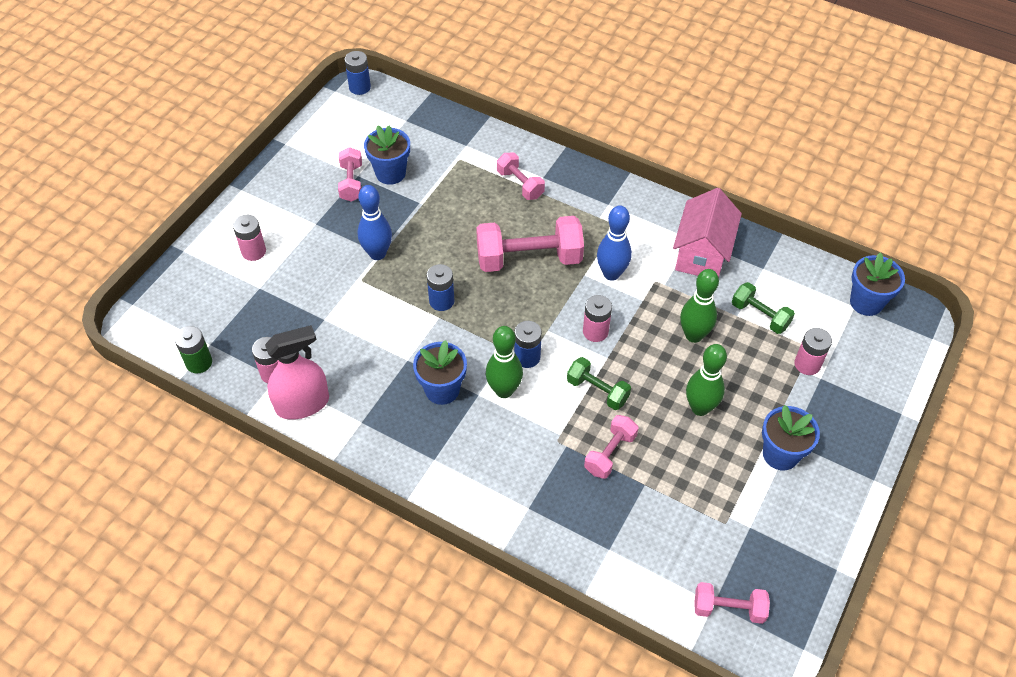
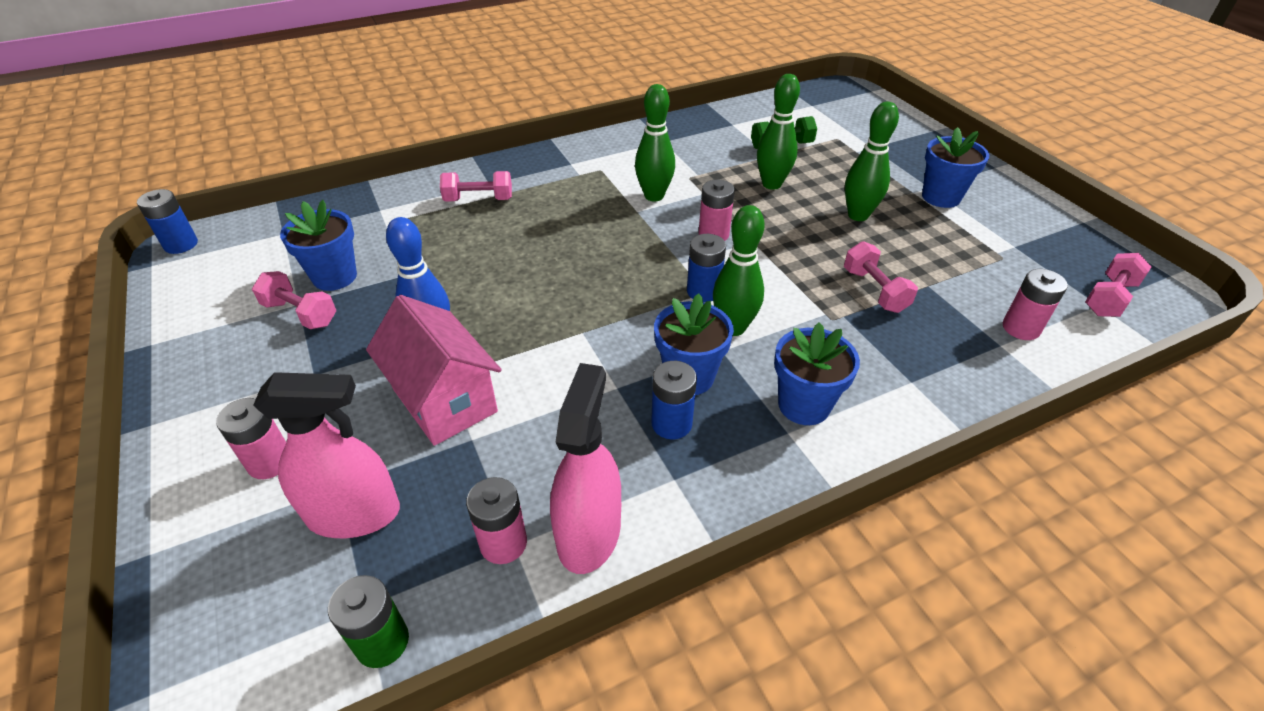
camera: 55 degrees left, 10 degrees down
blue battery [427,264,455,311] -> blue battery moved to [651,361,697,439]
pink dumbbell [476,216,584,272] -> none
green dumbbell [567,357,631,410] -> none
blue bowling pin [597,205,632,281] -> green bowling pin [635,84,675,202]
pink house [673,188,742,278] -> pink house moved to [366,295,502,446]
pink battery [794,328,832,375] -> pink battery moved to [1003,269,1068,340]
blue flower pot [850,253,905,316] -> blue flower pot moved to [774,322,860,425]
none -> pink spray bottle [253,372,400,538]

